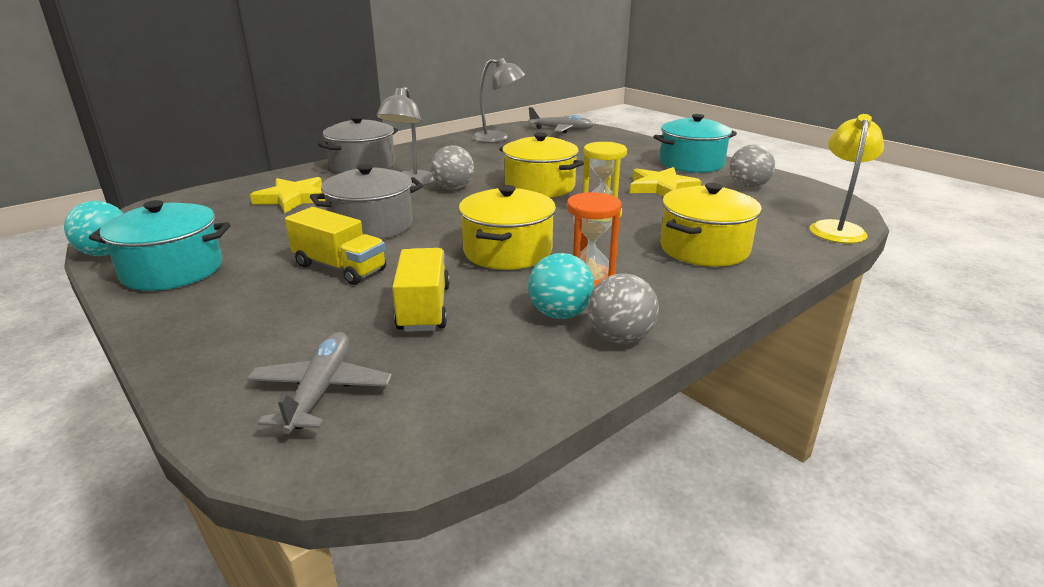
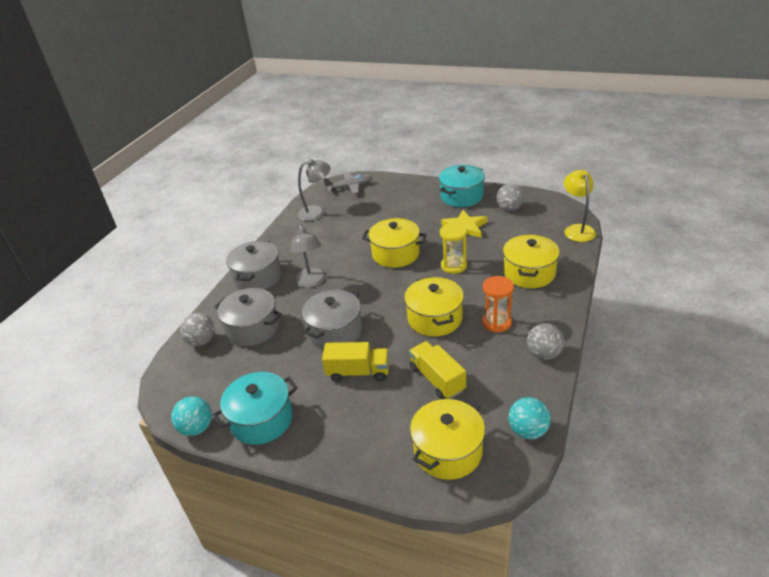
camera: 25 degrees left, 10 degrees up
grey plane [247,332,392,434] -> yellow pot [410,398,485,480]
yellow star [250,177,325,213] -> grey pot [214,288,282,346]
grey ball [431,145,474,190] -> grey ball moved to [180,313,215,346]
turquoise ball [528,253,594,319] -> turquoise ball moved to [508,397,551,439]

